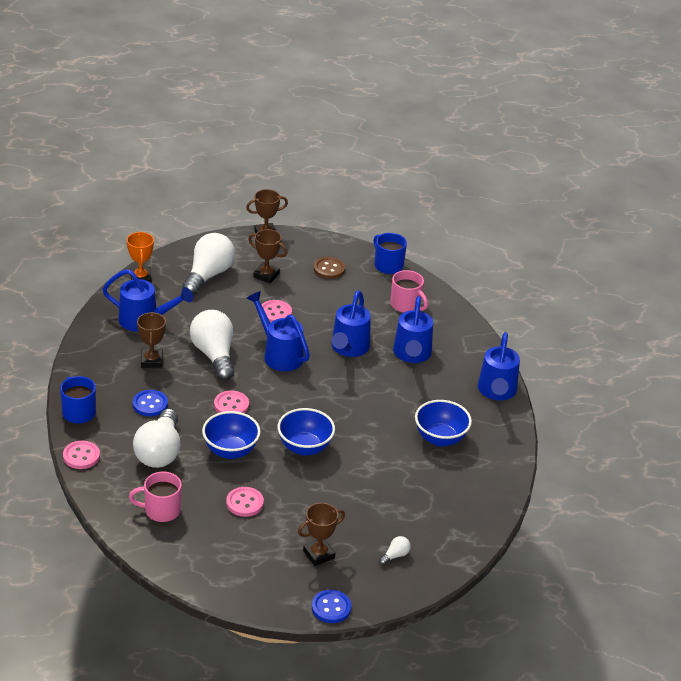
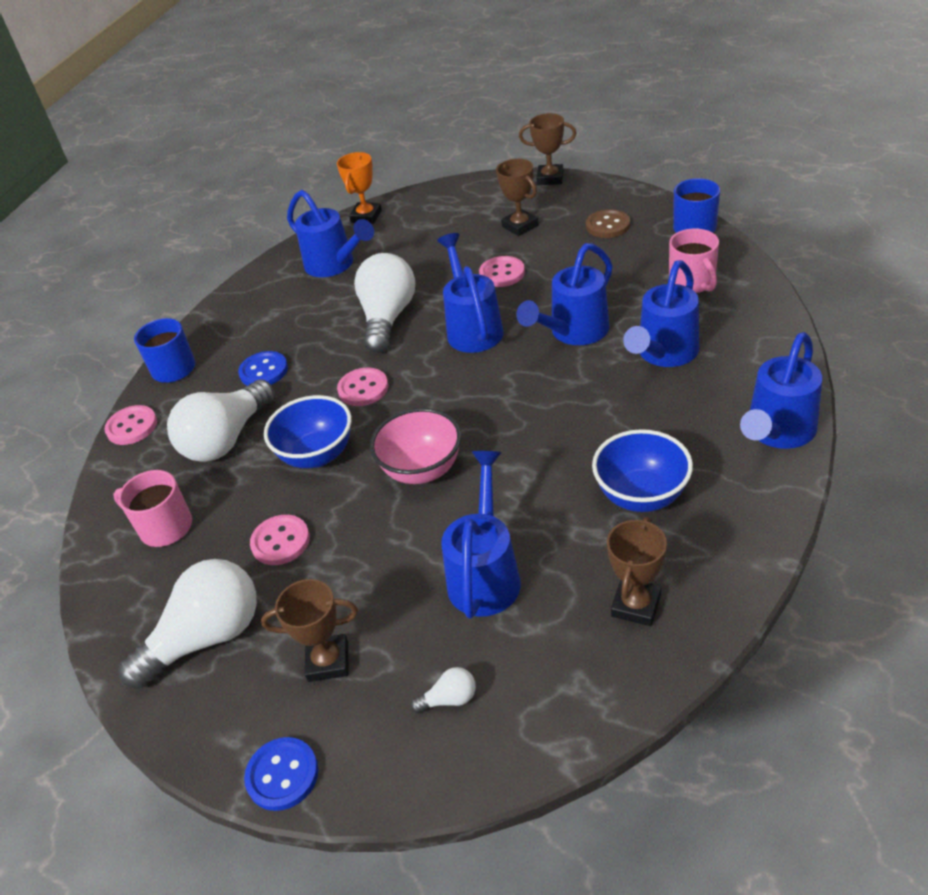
camera: 35 degrees right, 5 degrees up
brown trophy [137,312,166,368] -> brown trophy moved to [607,517,667,626]
white light bulb [182,233,235,295] -> white light bulb moved to [119,559,257,689]
blue bowl [278,408,335,456] -> pink bowl [370,408,461,484]
none -> blue watering can [441,451,521,618]

